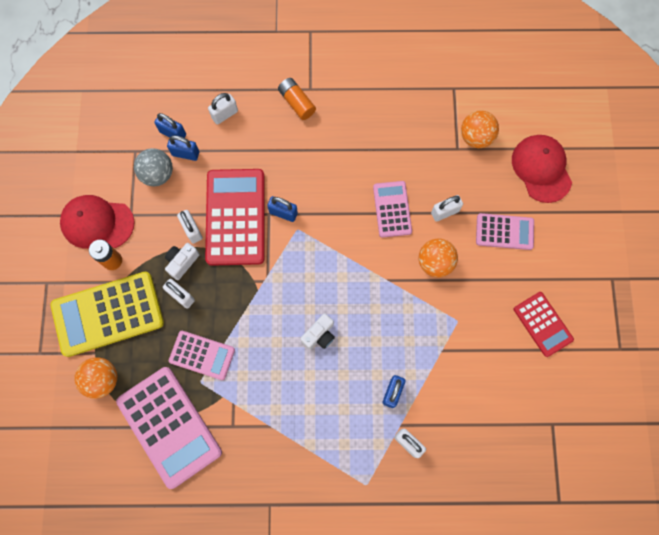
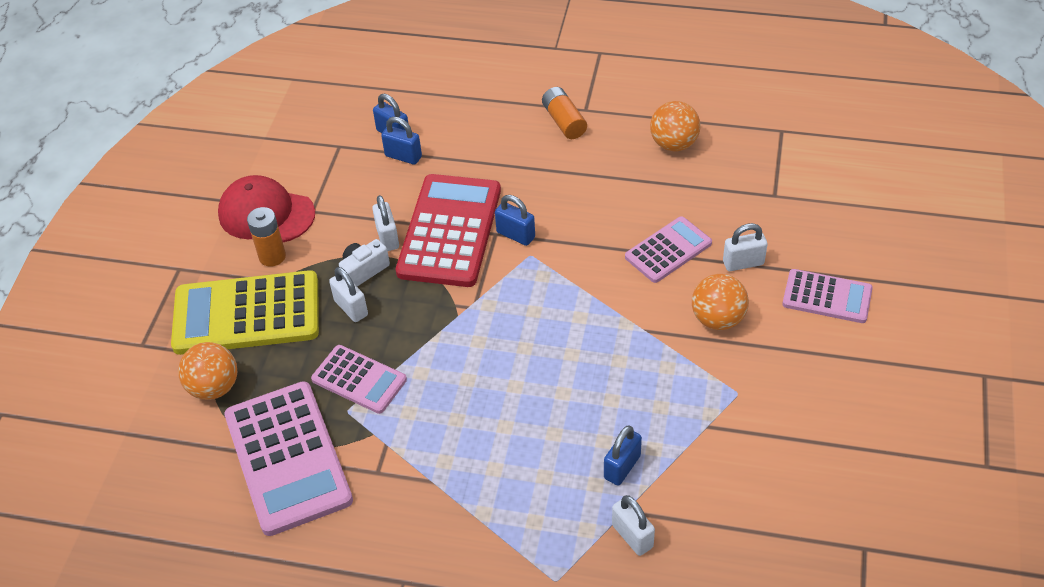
camera: 15 degrees right, 25 degrees down
grey ball [134,148,173,186] -> none
white padlock [208,93,238,125] -> none
white camera [300,313,335,350] -> none
pink calculator [373,181,412,238] -> pink calculator turned 45 degrees clockwise [625,216,712,283]
orange ball [461,110,499,148] -> orange ball moved to [650,101,700,151]
red cap [512,135,572,203] -> none
red calculator [514,292,574,357] -> none

